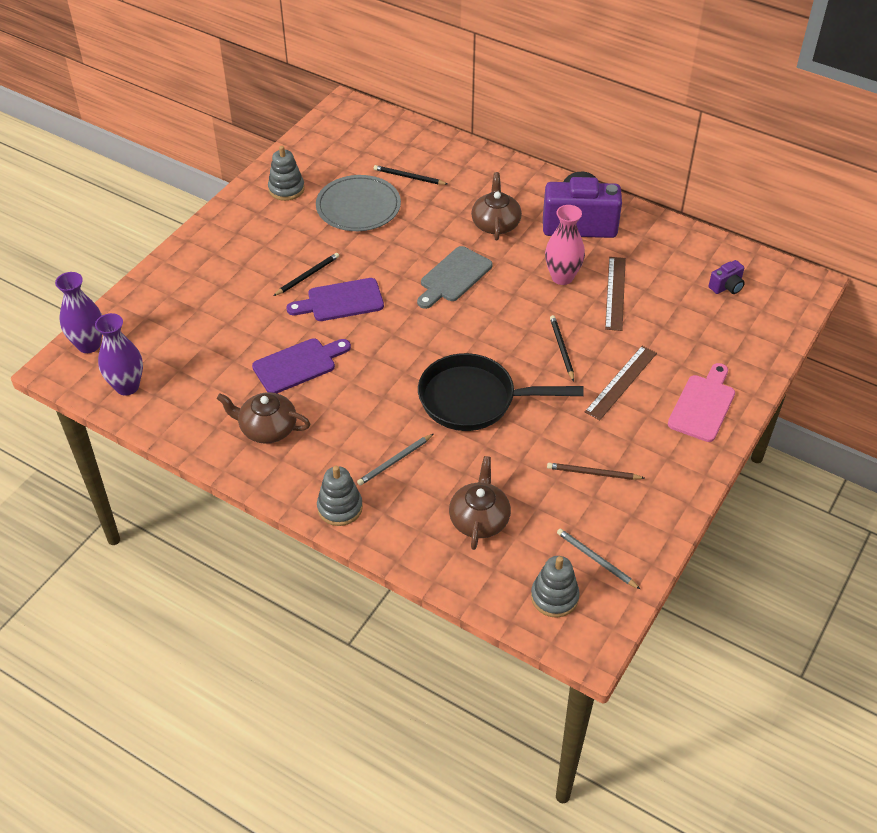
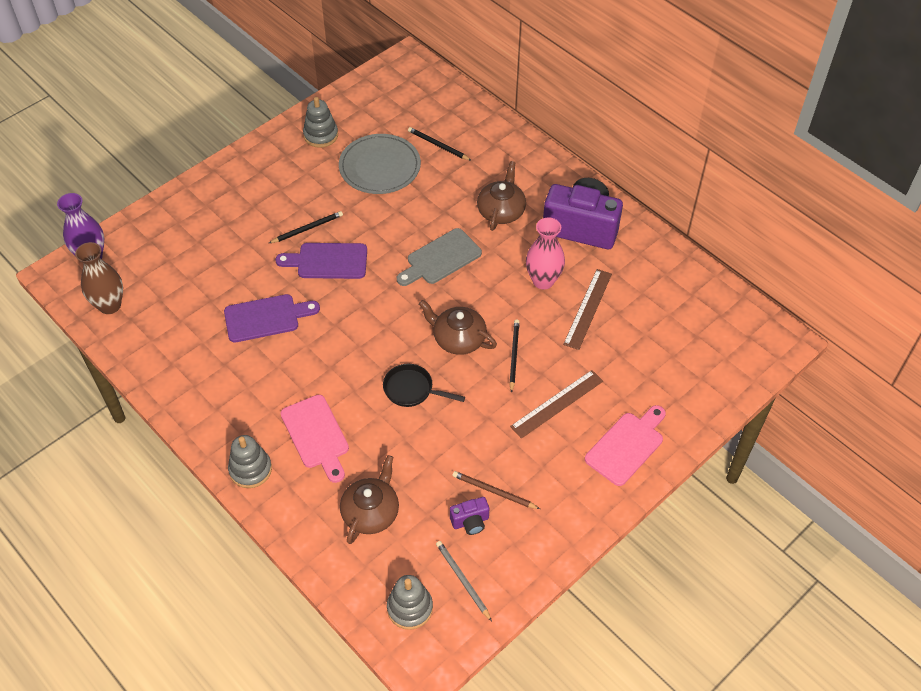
camera: 15 degrees right, 5 degrees up
purple vase [95,313,143,396] -> brown vase [75,242,123,314]
brown teapot [217,392,310,444] -> brown teapot moved to [419,300,497,355]
grey pencil [357,434,433,486] -> pink cutting board [281,395,349,483]
black pan [418,353,584,431] -> black pan [383,364,465,407], size x0.54
purple camera [709,260,745,294] -> purple camera moved to [450,497,489,535]

